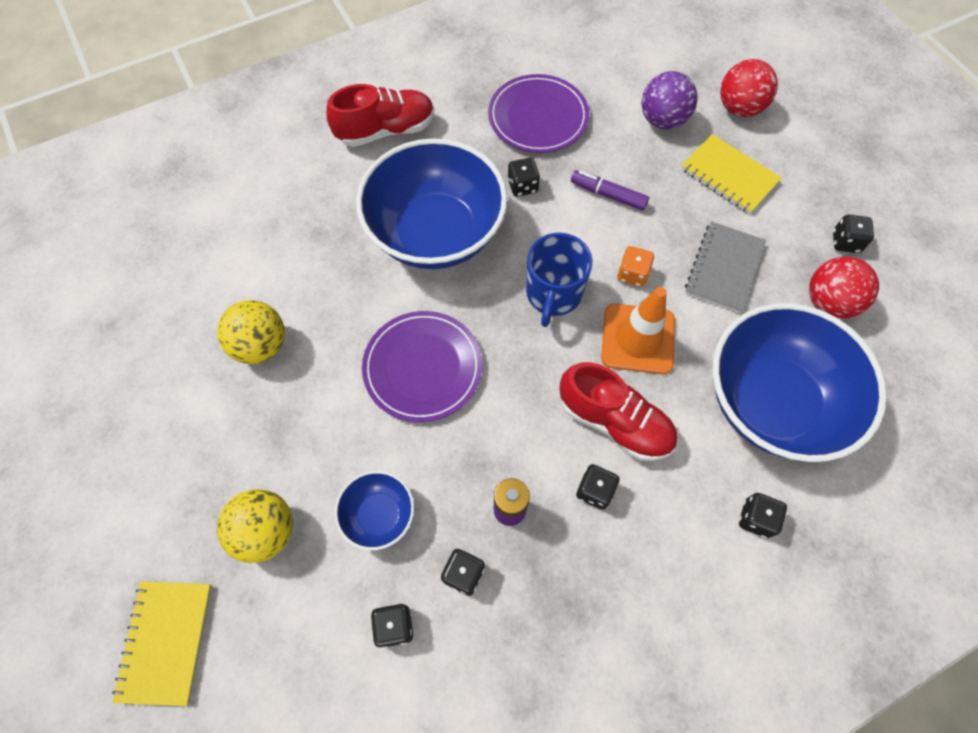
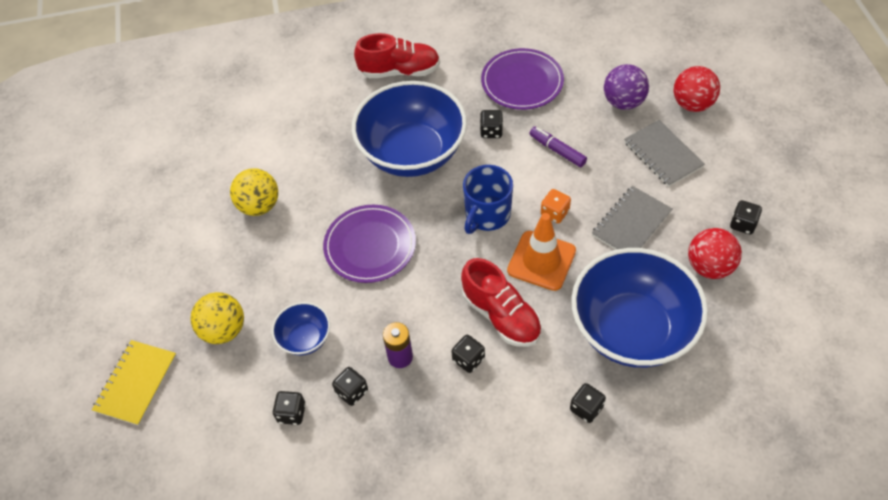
camera: 20 degrees right, 10 degrees down
yellow notebook [681,134,782,214] -> grey notebook [624,120,705,187]

